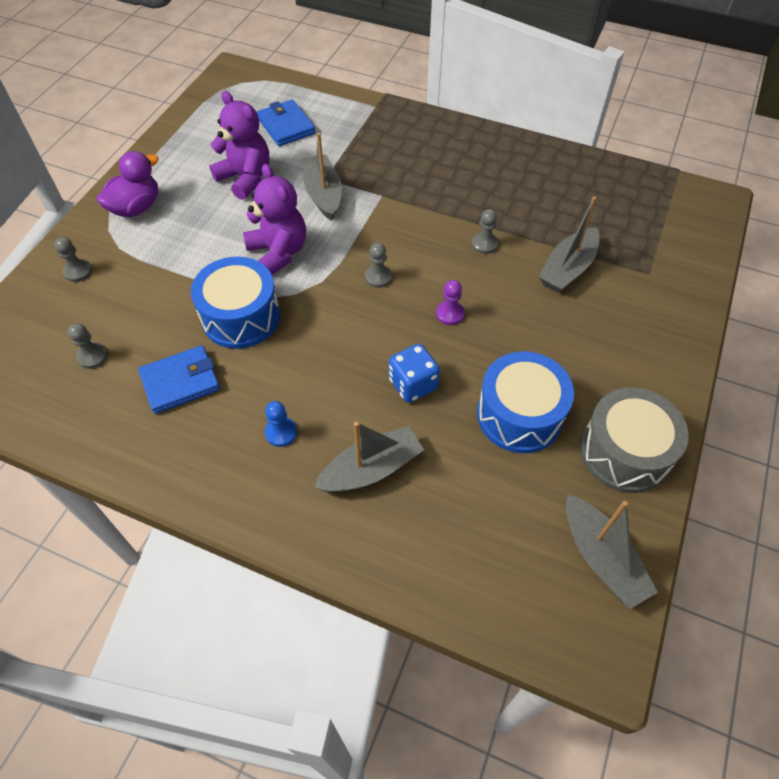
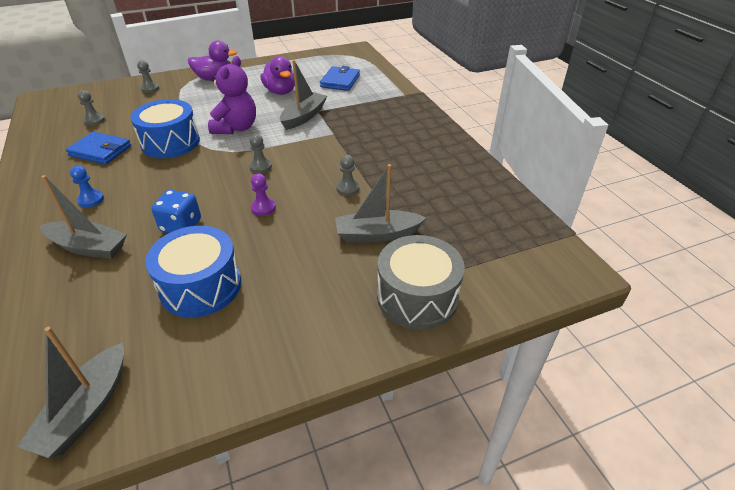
camera: 45 degrees right, 15 degrees down
purple teddy bear [209,91,269,200] -> purple duck [260,56,295,95]
grey drum [580,387,689,493] -> grey drum moved to [377,235,465,330]

